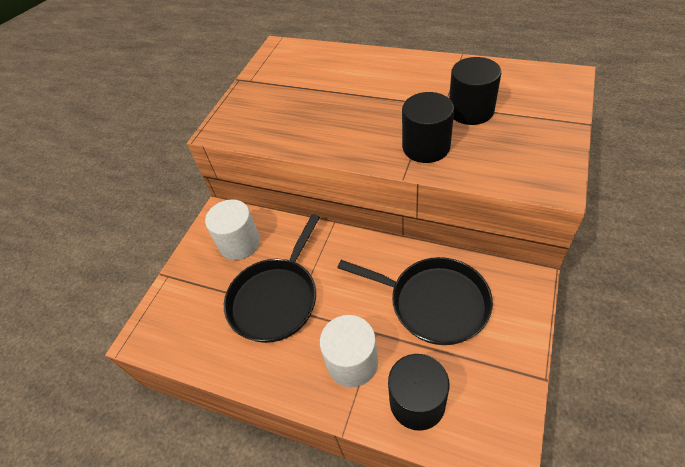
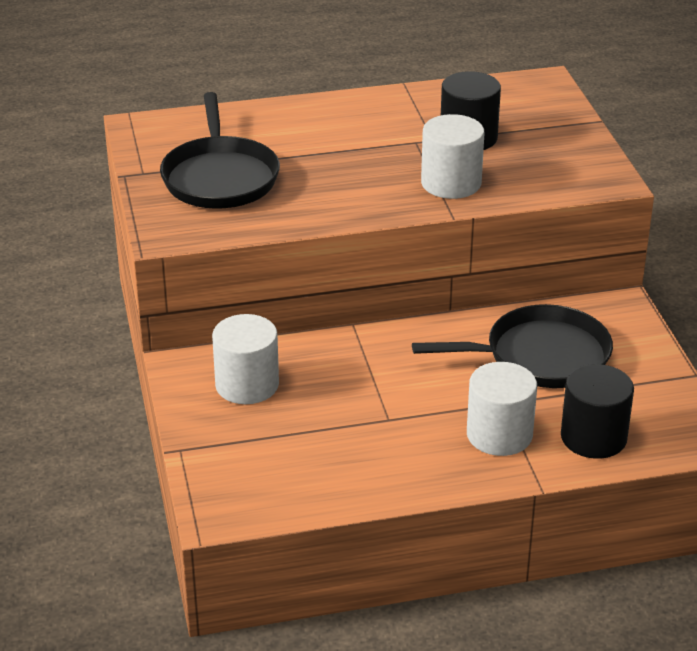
camera: 40 degrees left, 15 degrees down
black pan [224,214,320,343] -> black pan moved to [160,92,280,209]
black cylinder [402,92,454,163] -> white cylinder [421,114,485,199]

